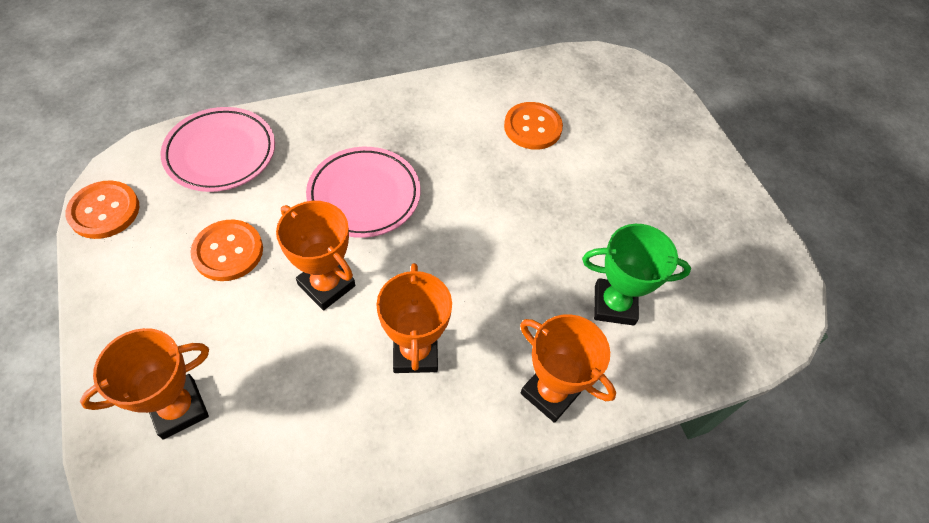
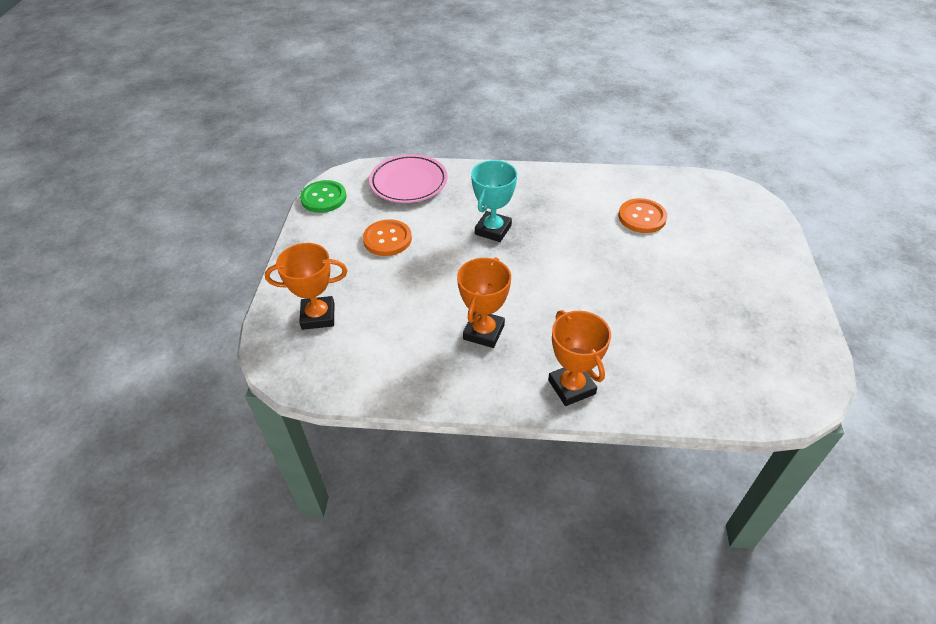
camera: 30 degrees right, 10 degrees down
orange button [65,180,139,239] -> green button [300,180,346,213]
orange trophy [276,201,355,310] -> none
pink plate [306,147,421,238] -> turquoise trophy [471,160,517,242]
green trophy [582,224,691,326] -> none

